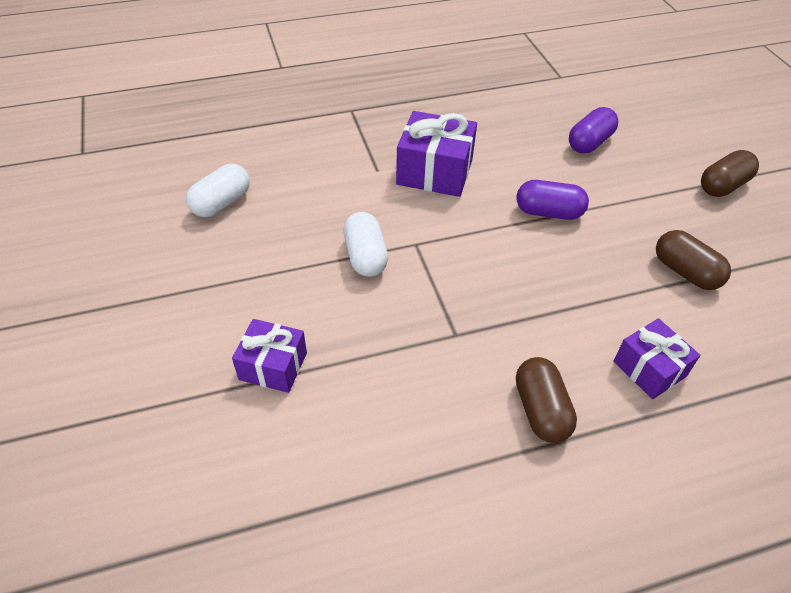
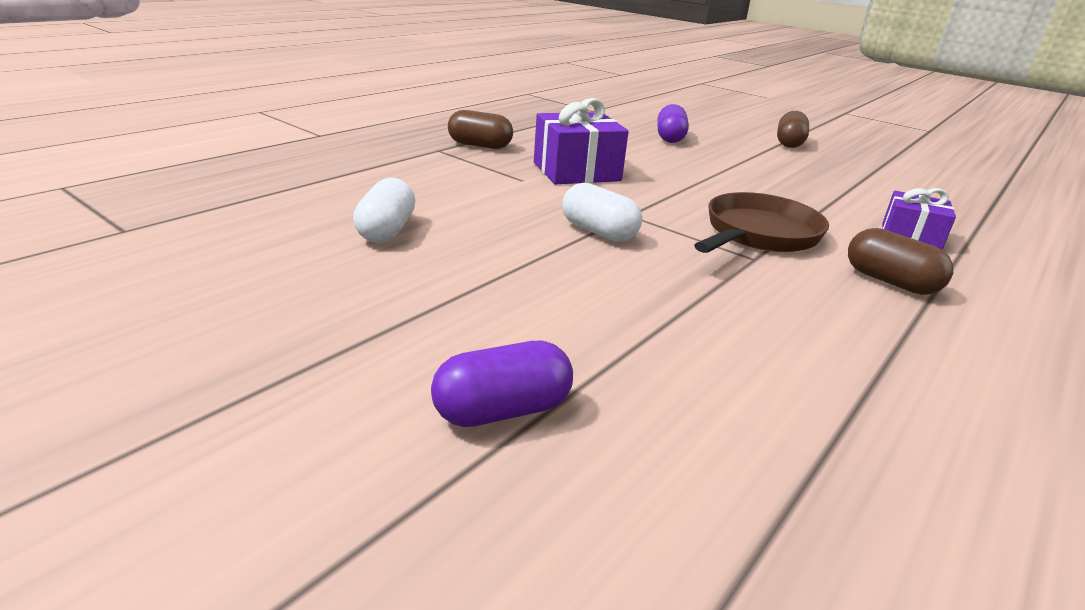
camera: 35 degrees left, 20 degrees down
purple gift [232,319,307,393] -> none
purple capsule [517,180,589,220] -> purple capsule moved to [431,341,573,427]
brown capsule [656,230,731,290] -> brown capsule moved to [448,110,513,149]
none -> brown pan [694,192,829,253]

